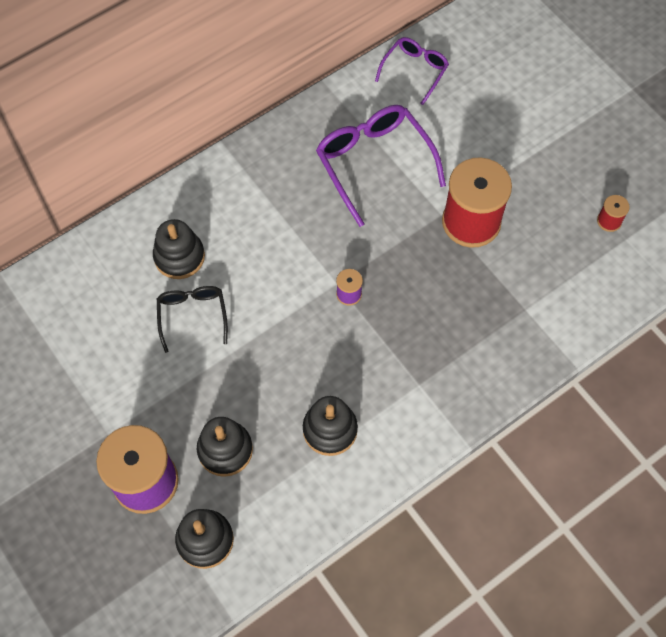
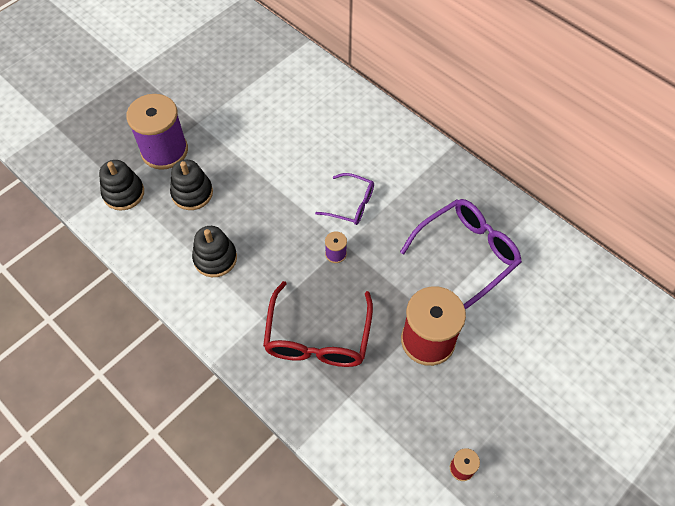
camera: 80 degrees right, 5 degrees down
black stacking toy [153,219,205,279] -> none
black glasses [157,286,228,353] -> none
purple glasses [375,37,449,105] -> purple glasses moved to [315,173,374,225]
none -> red glasses [263,281,373,367]

